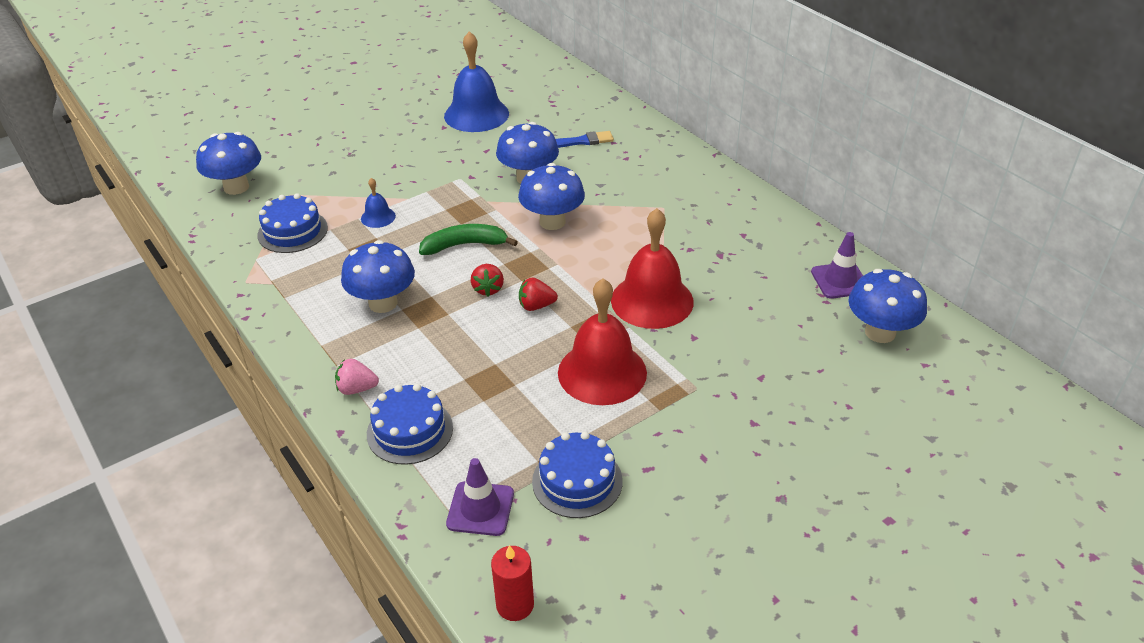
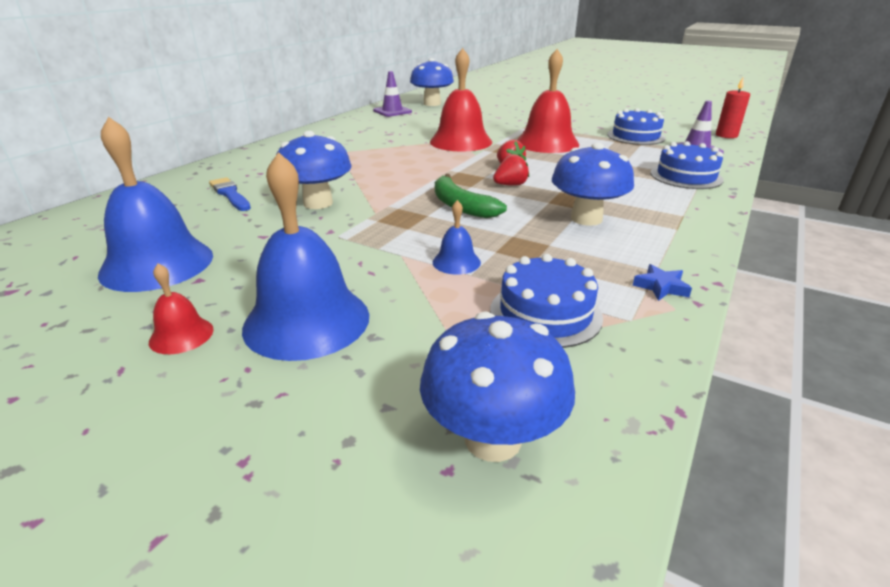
camera: 115 degrees left, 10 degrees down
pink strawberry [335,359,379,395] -> none
blue mushroom [518,163,585,230] -> none
none -> red bell [149,264,214,354]
none -> blue bell [242,152,369,361]
none -> blue star [633,264,692,301]

